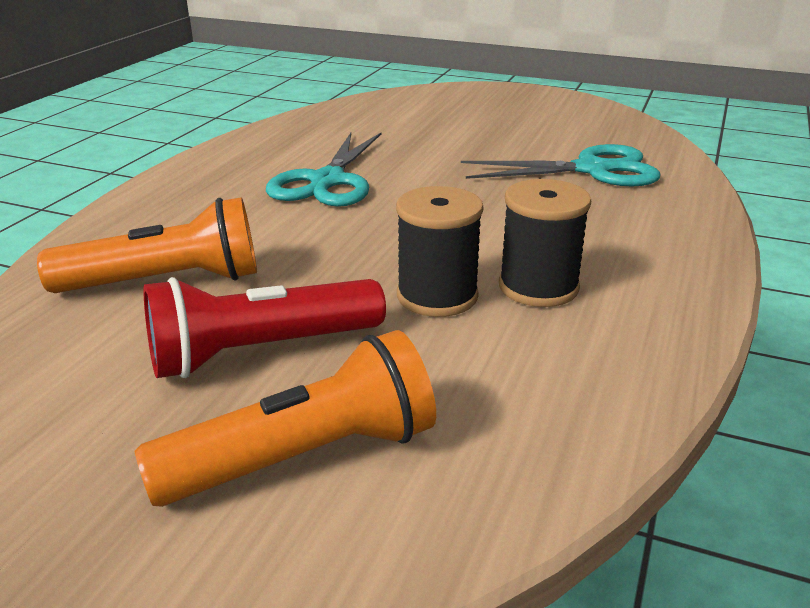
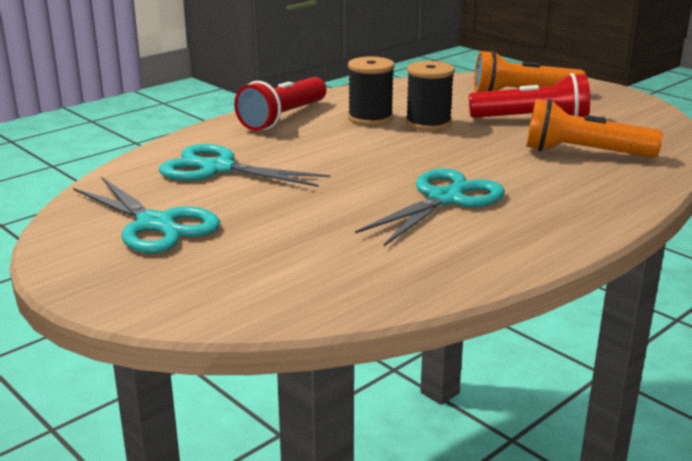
camera: 155 degrees left, 5 degrees down
none -> turquoise scissors [73,177,220,253]
none -> red flashlight [234,77,327,131]

